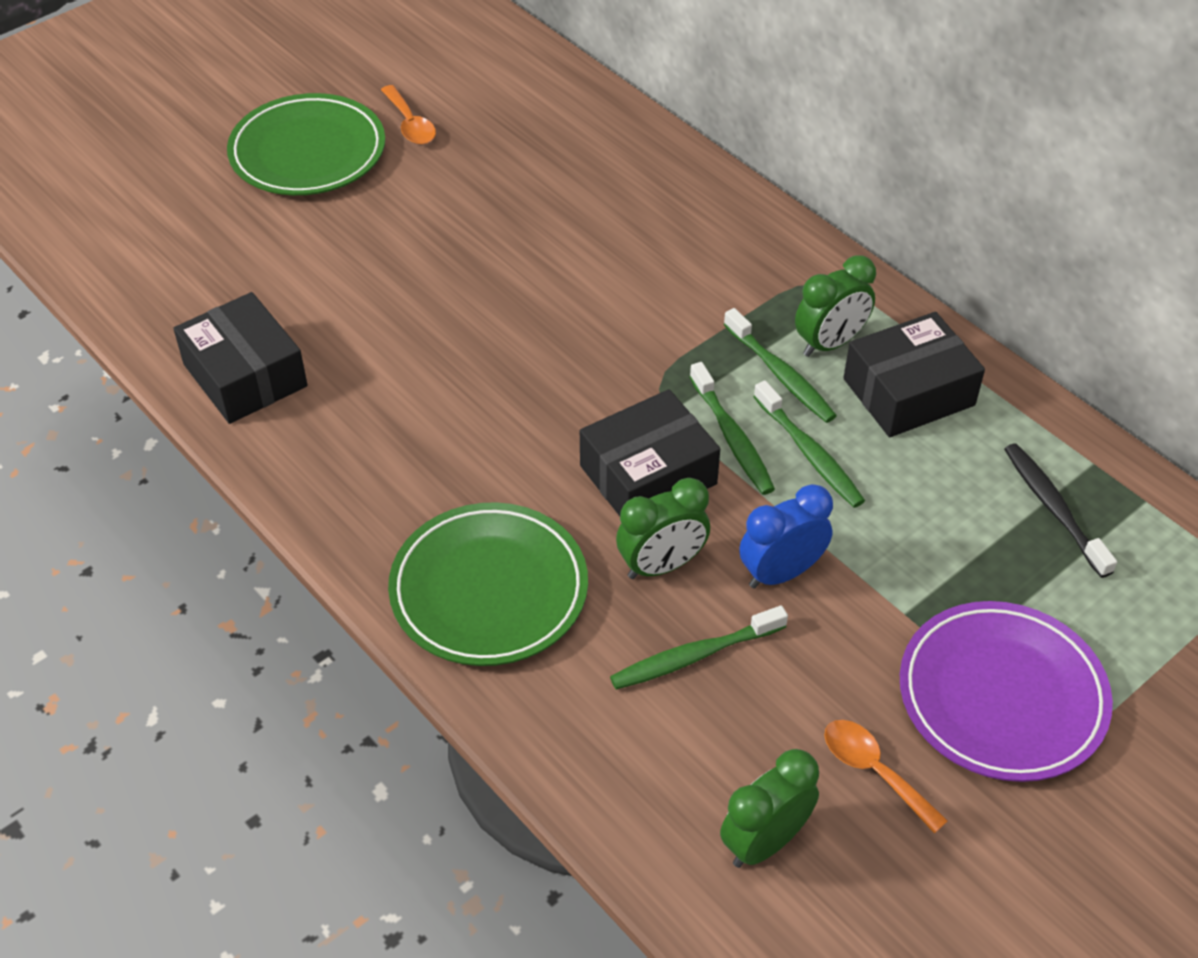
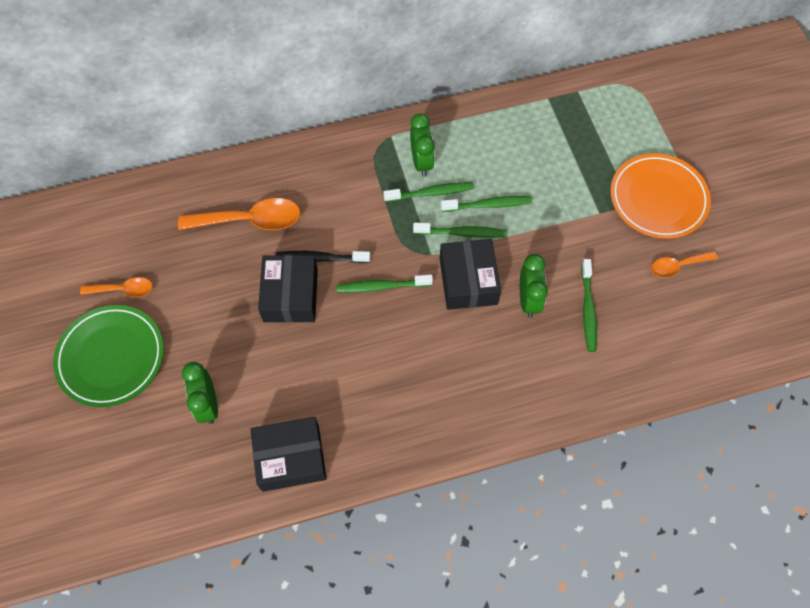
camera: 65 degrees left, 15 degrees up
green plate [388,502,588,666] -> none
green clock [720,749,819,868] -> green clock moved to [182,362,218,424]
blue clock [739,484,833,589] -> none
black box [843,312,985,437] -> black box moved to [258,255,318,323]
purple plate [900,601,1113,782] -> orange plate [610,153,711,239]
black toothbrush [1004,444,1117,578] -> black toothbrush moved to [276,251,370,263]
none -> orange spoon [178,198,301,230]
none -> green toothbrush [336,275,433,293]

